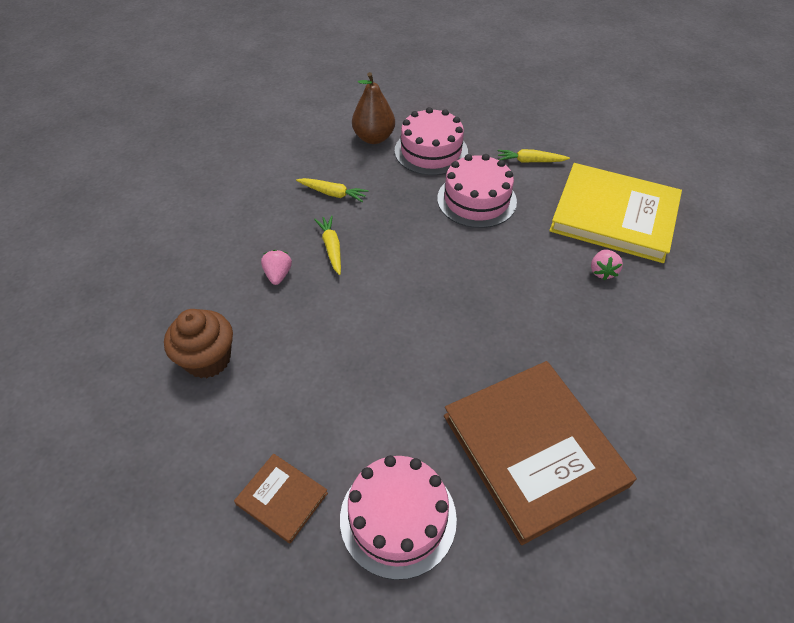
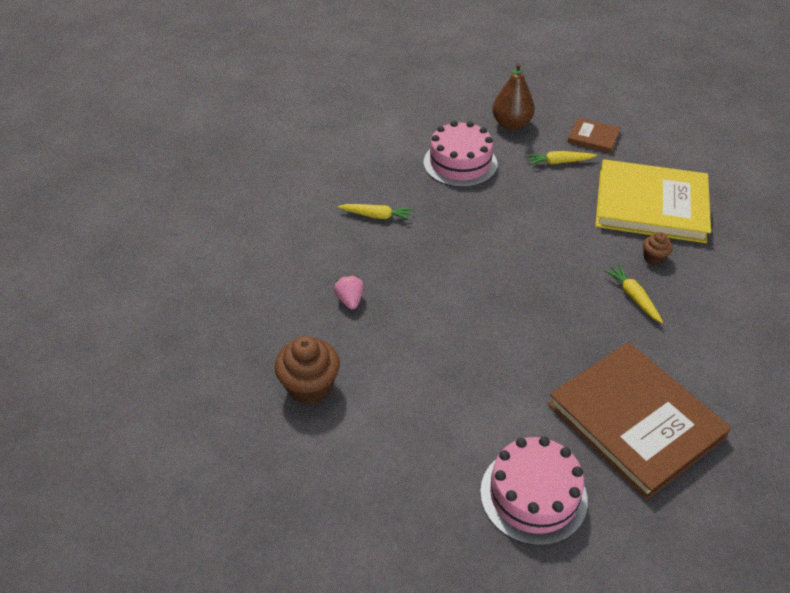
camera: 10 degrees left, 5 degrees down
brown book [234,454,328,544] -> brown book moved to [567,118,620,153]
yellow carrot [314,215,341,275] -> yellow carrot moved to [604,264,663,323]
brown pear [352,72,395,144] -> brown pear moved to [492,63,535,130]
pink cake [437,154,517,228] -> none
pink strawberry [591,250,623,280] -> brown cupcake [643,232,673,265]

